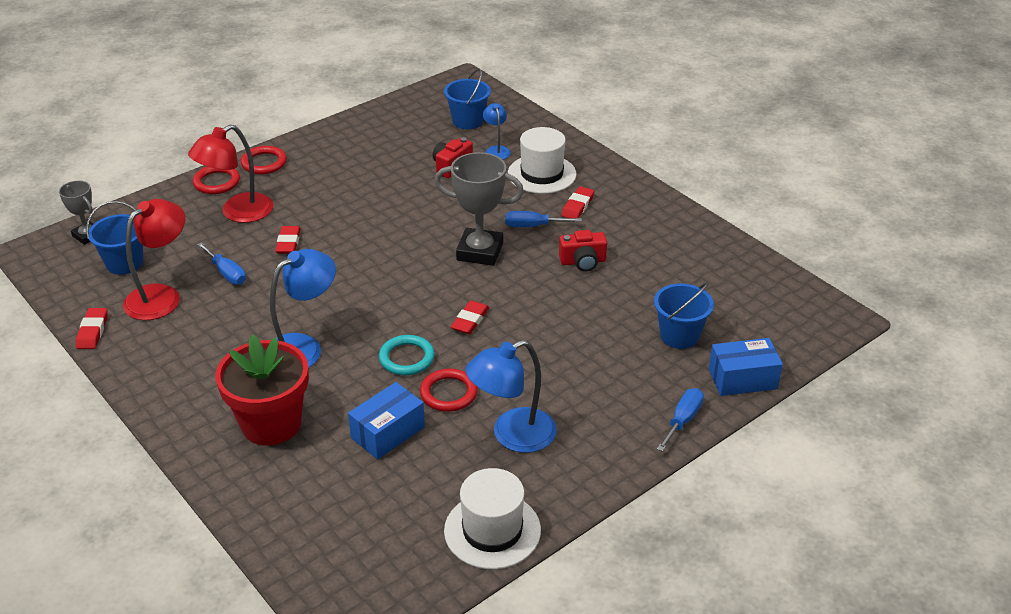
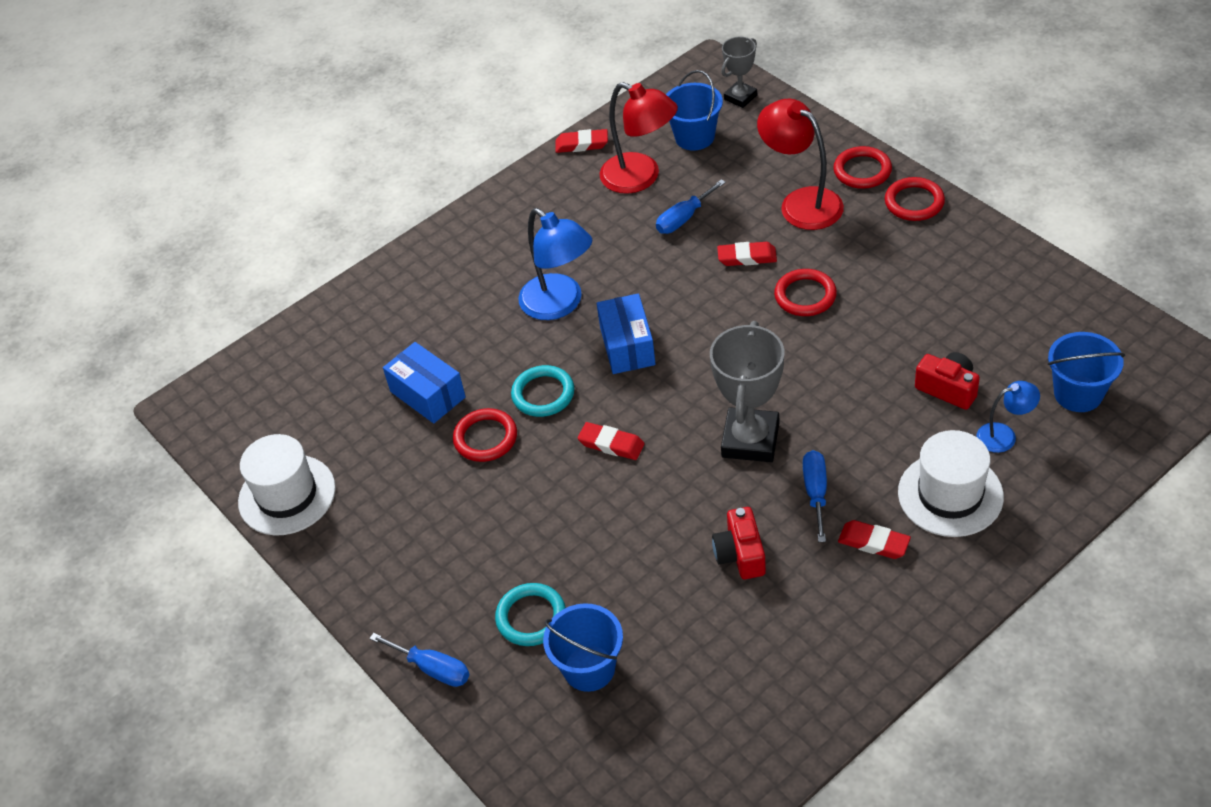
camera: 95 degrees right, 10 degrees up
red flower pot [215,335,309,446] -> none
blue lamp [466,340,557,453] -> none
blue box [709,338,783,396] -> blue box moved to [596,294,656,374]
none -> turquoise ring [495,583,566,646]
none -> red ring [774,269,837,316]

